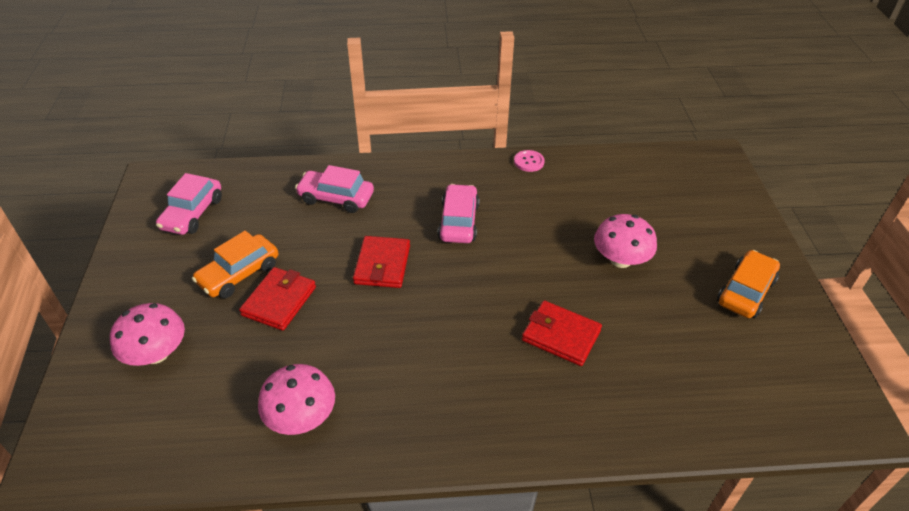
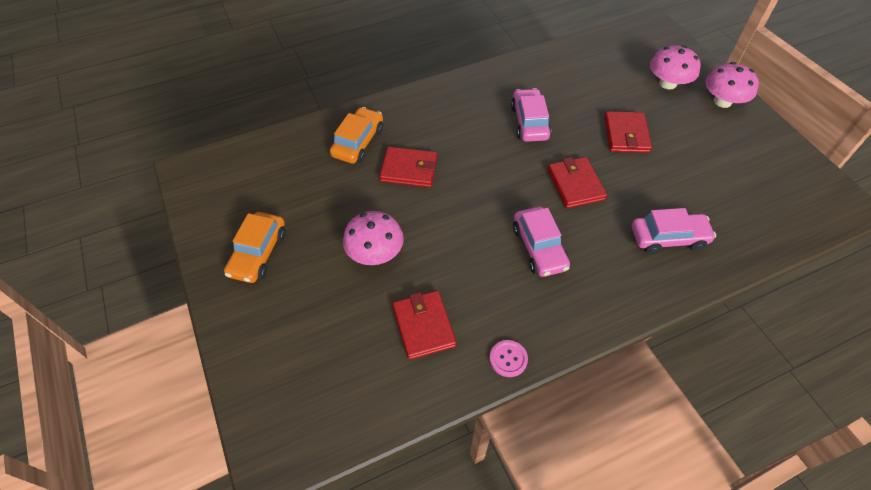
camera: 160 degrees right, 10 degrees up
pink car [156,173,222,235] -> pink car moved to [511,88,551,142]
orange car [192,231,278,298] -> orange car moved to [330,107,383,164]
pink mushroom [258,364,335,435] -> pink mushroom moved to [705,62,759,108]
none -> red wallet [392,290,456,360]

